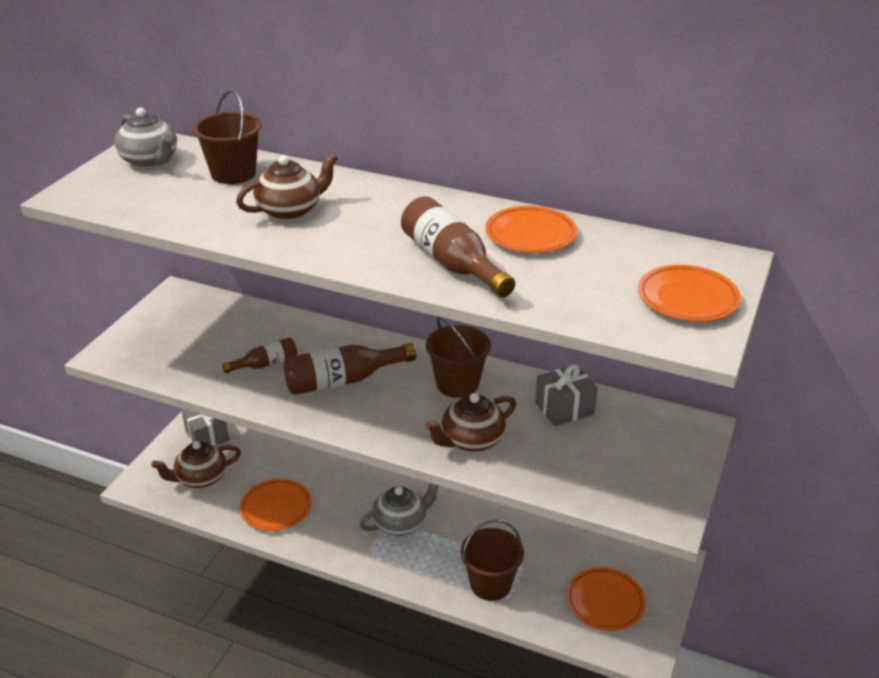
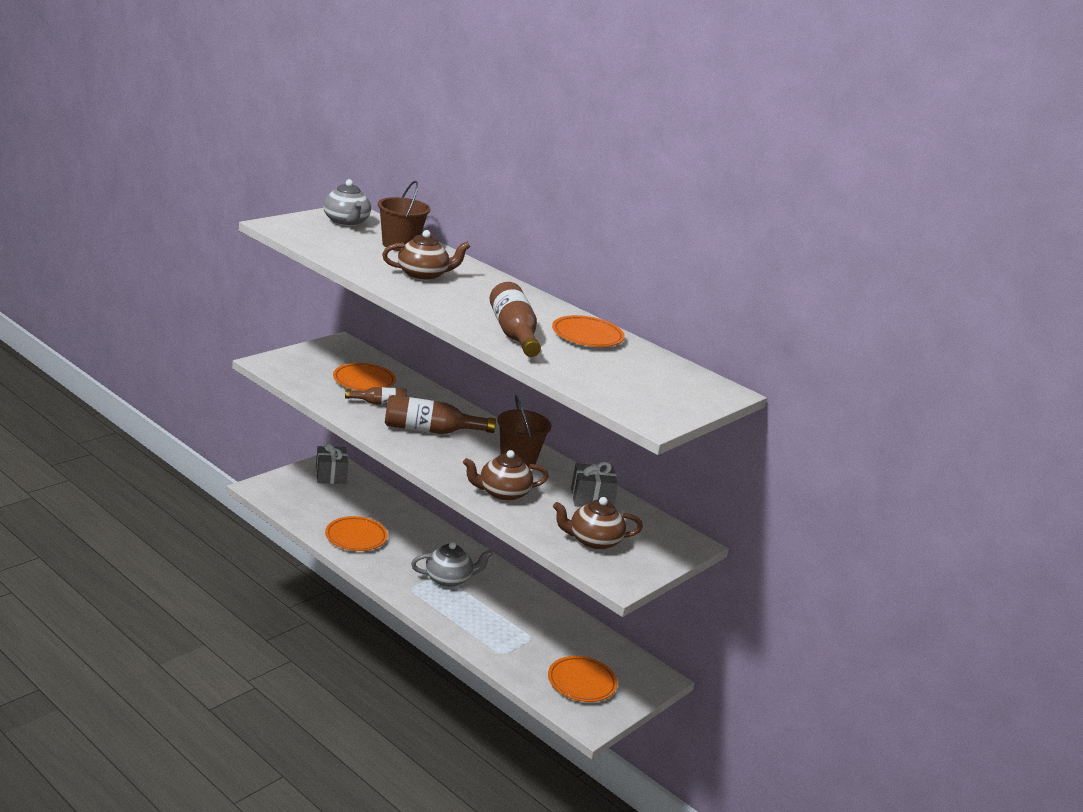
camera: 15 degrees right, 10 degrees down
brown teapot [151,441,241,488] -> brown teapot moved to [553,497,643,550]
brown bucket [461,519,524,601] -> none
orange plate [638,265,741,322] -> orange plate moved to [333,363,396,391]

